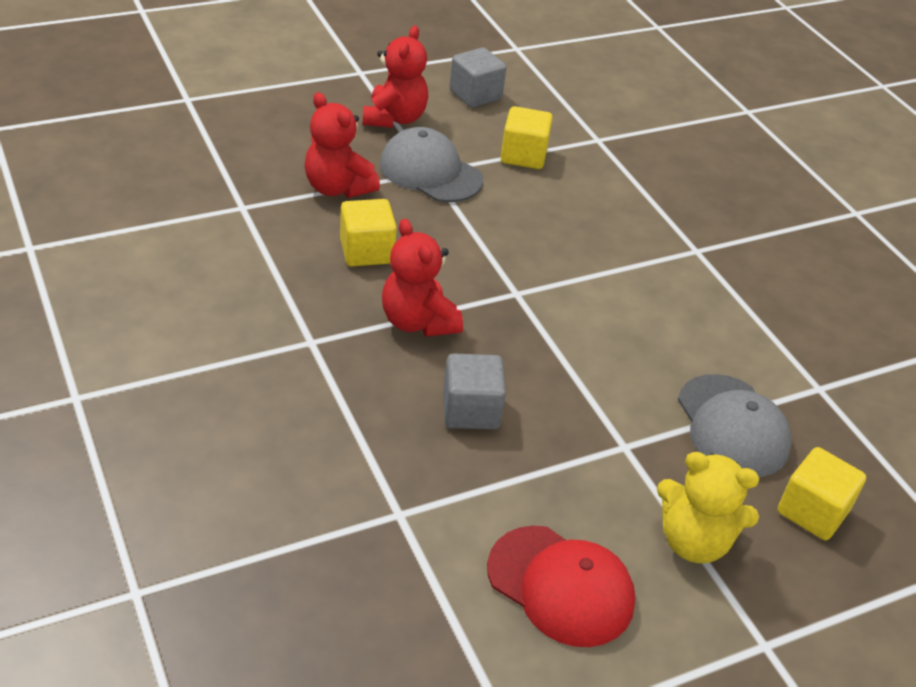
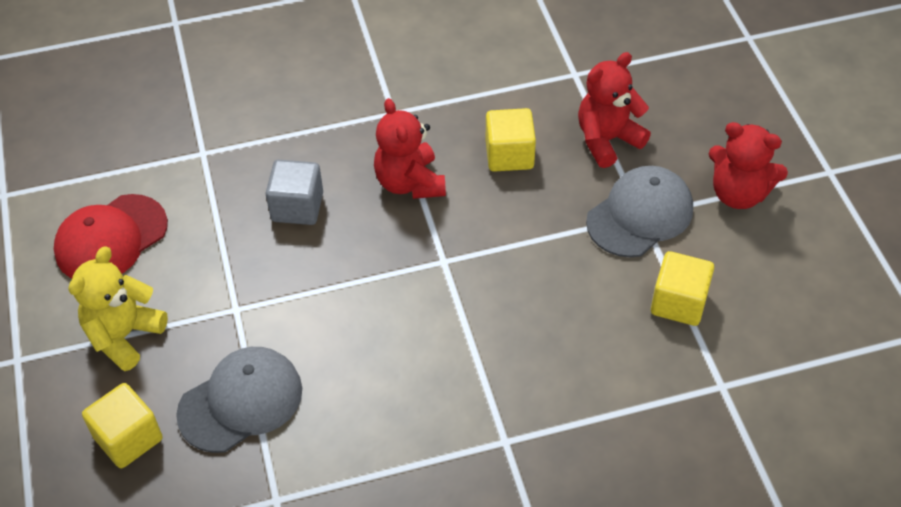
camera: 105 degrees right, 10 degrees up
red teddy bear [382,219,463,337] -> red teddy bear turned 90 degrees counterclockwise [374,98,446,199]
grey cube [449,48,506,108] -> none
grey cap [678,374,792,477] -> grey cap turned 150 degrees clockwise [176,347,302,453]

